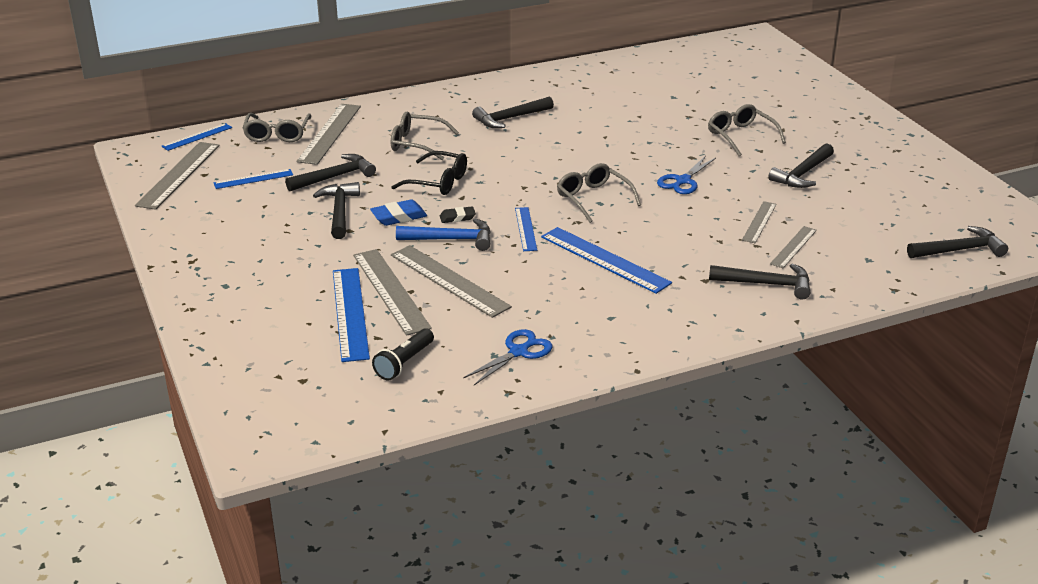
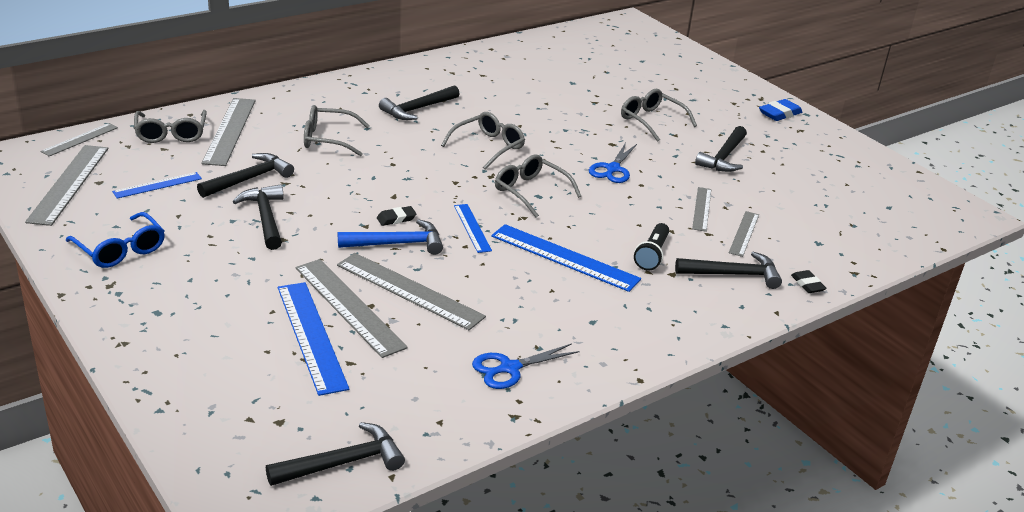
camera: 15 degrees left, 0 degrees up
blue ruler [162,123,232,151] -> grey ruler [40,123,118,156]
blue eraser [370,199,427,226] -> blue eraser moved to [759,99,803,121]
black flashlight [372,328,434,380] -> black flashlight moved to [634,223,669,271]
black glasses [391,151,467,195] -> none
blue scissors [463,329,552,385] -> blue scissors turned 150 degrees counterclockwise [472,343,580,389]
black hammer [907,226,1008,258] -> black hammer moved to [266,422,405,486]
none -> blue glasses [66,212,165,268]
none -> grey glasses [441,112,525,170]
none -> black eraser [791,270,827,293]

